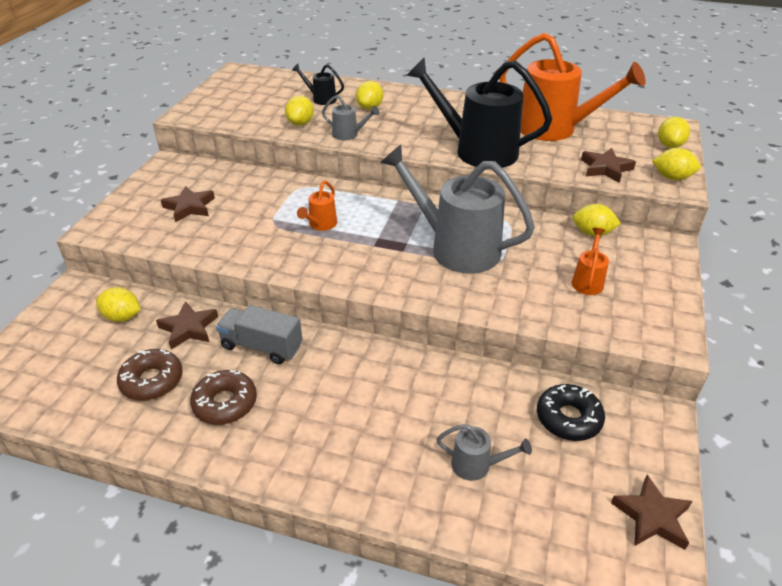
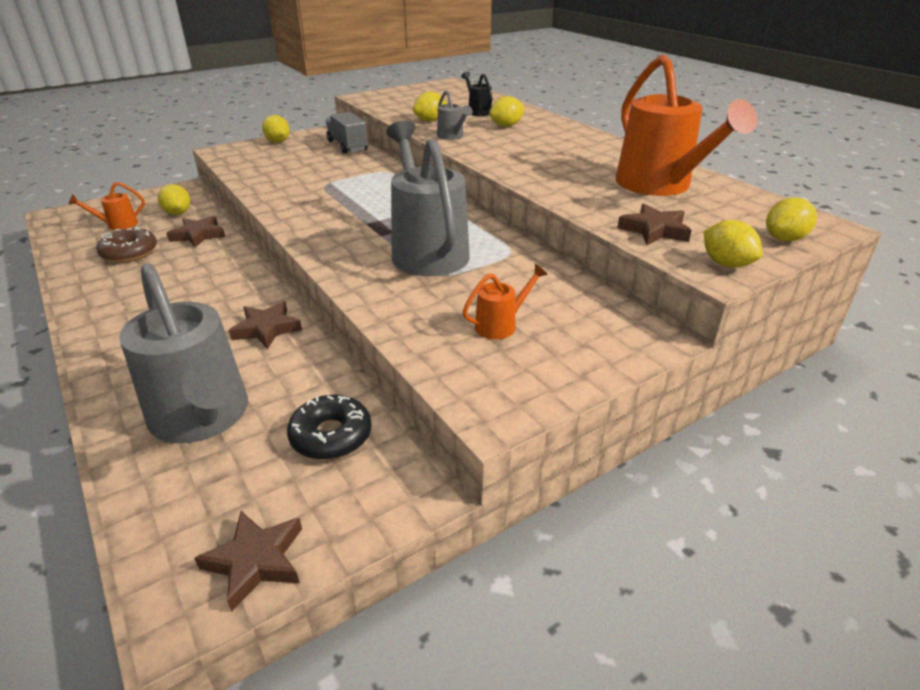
camera: 40 degrees right, 5 degrees down
brown star [161,186,215,222] -> brown star moved to [229,301,302,349]
brown donut [190,370,257,425] -> none
grey truck [216,305,302,364] -> grey truck moved to [326,112,368,154]
orange watering can [297,180,337,231] -> orange watering can moved to [69,182,145,230]
black watering can [406,57,552,168] -> none
grey watering can [437,424,532,481] -> grey watering can [119,263,248,443], size x2.29
yellow lemon [573,204,621,236] -> yellow lemon moved to [262,115,290,143]

